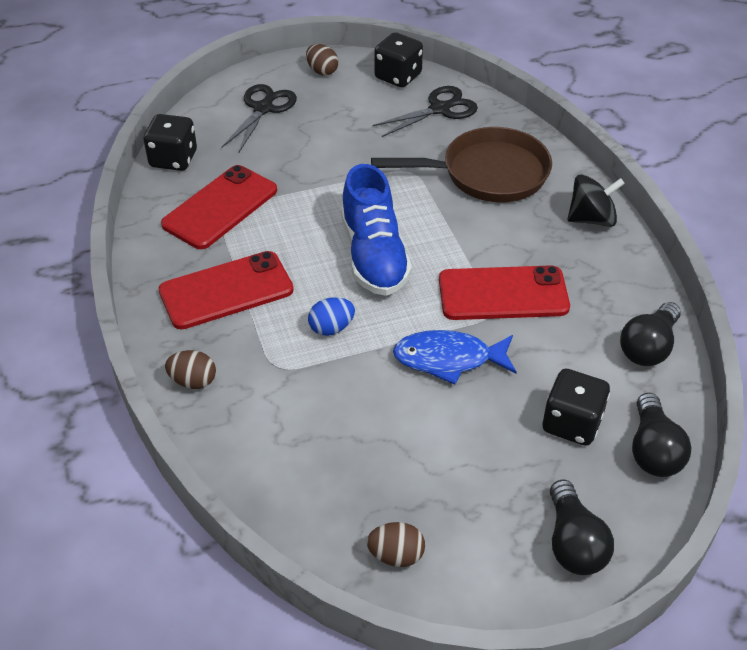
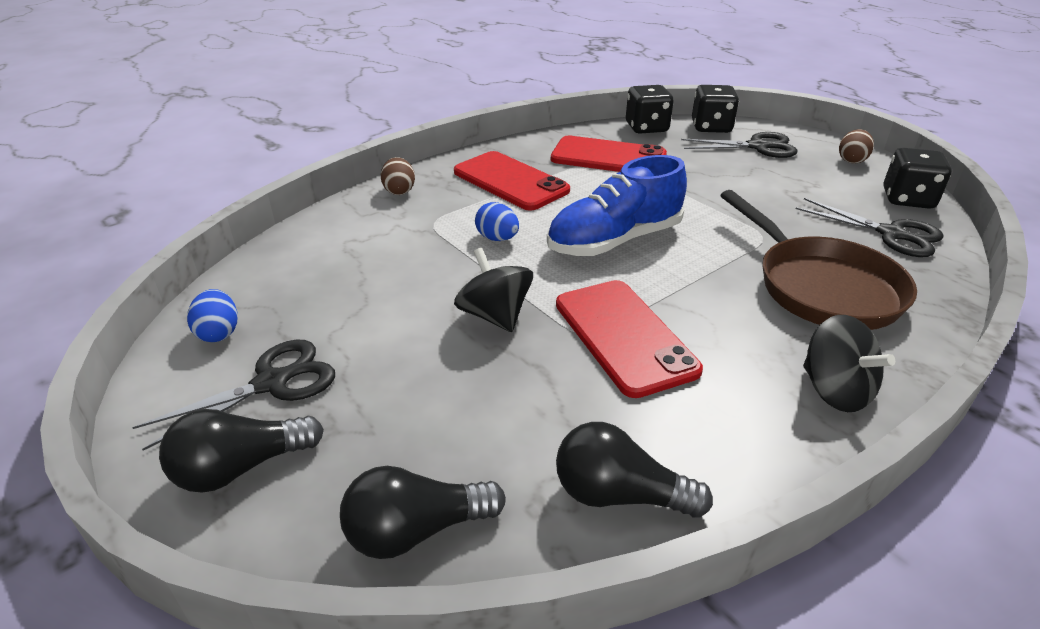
camera: 70 degrees right, 10 degrees down
brown egg [367,522,425,567] -> blue egg [187,289,238,342]
blue fish [393,330,517,385] -> black spinning top [454,248,533,332]
black dice [542,368,610,446] -> black dice moved to [692,85,739,133]
none -> black scissors [132,340,335,451]

